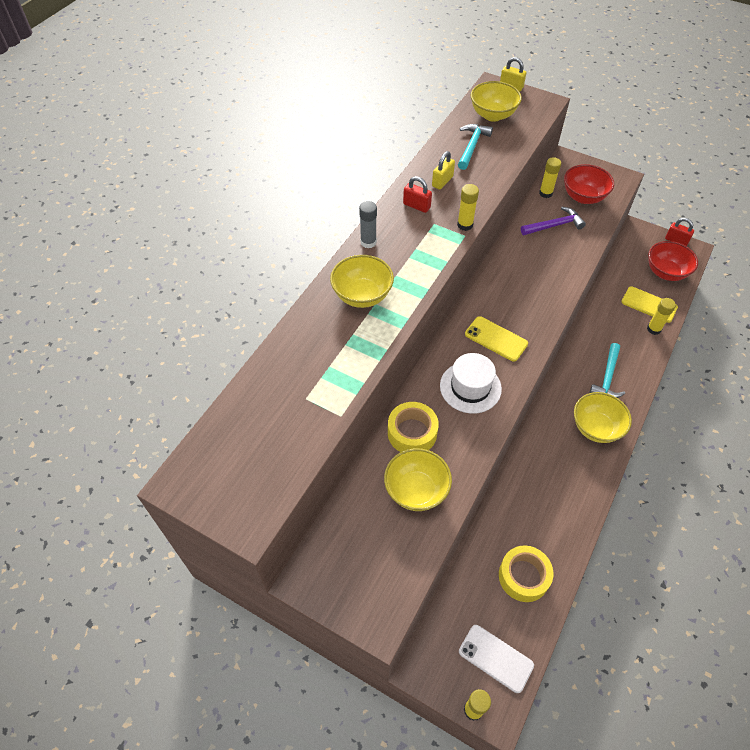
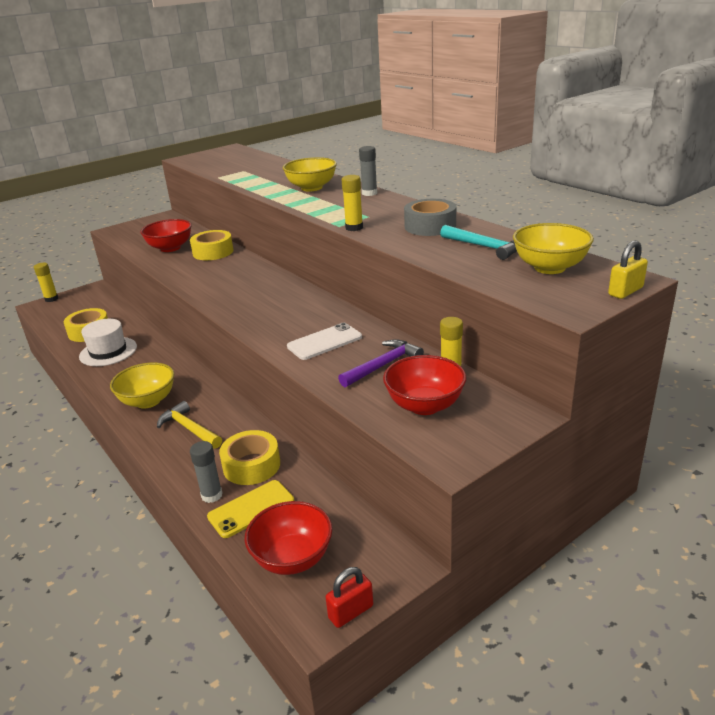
camera: 115 degrees right, 25 degrees down
yellow bowl [384,448,452,511] -> red bowl [140,219,192,252]
red padlock [403,176,432,213] -> none
yellow padlock [432,151,455,190] -> grey tape [404,199,456,236]
white hat [440,353,502,414] -> white hat moved to [79,319,137,366]
white phone [459,625,534,693] -> white phone moved to [287,323,362,360]
yellow phone [465,316,528,362] -> none
purple hammer [521,207,586,235] -> purple hammer turned 135 degrees counterclockwise [338,339,424,387]
turquoise hammer [590,343,625,398] -> yellow hammer [157,401,222,449]
yellow glue stick [647,298,676,335] -> grey glue stick [190,441,223,503]
none -> yellow tape [219,430,280,485]

